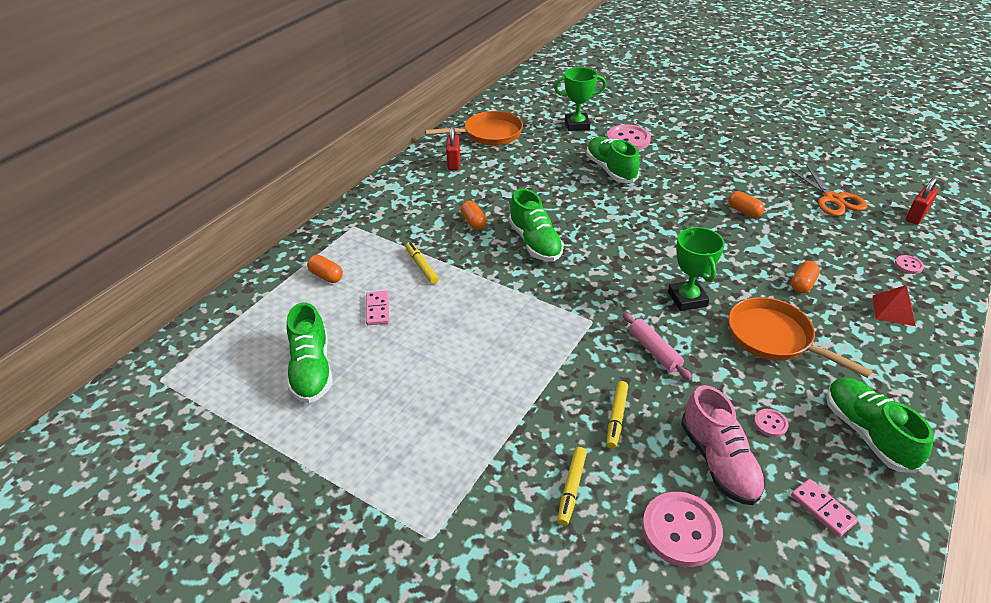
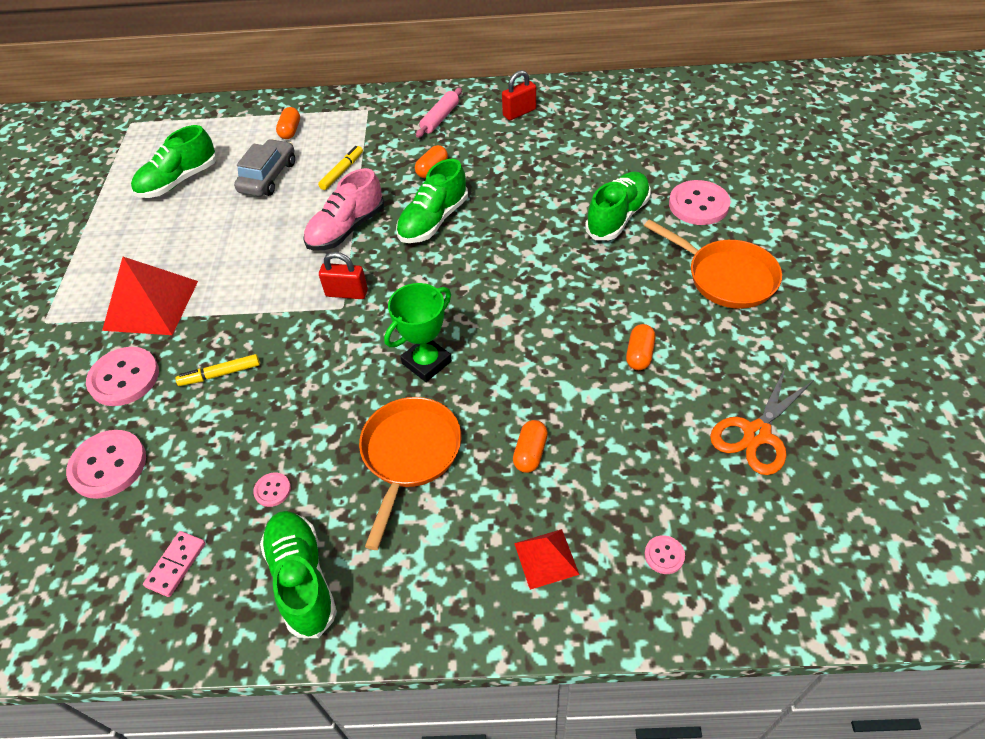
camera: 60 degrees right, 10 degrees up
pink domino [366,291,389,325] -> grey car [234,139,295,197]
orange pan [425,111,523,146] -> orange pan moved to [644,219,782,309]
green trophy [554,67,606,131] -> none
yellow marker [557,447,587,526] -> pink button [86,347,159,406]
pink rolling pin [623,313,692,380] -> pink rolling pin moved to [416,87,462,138]
pink shoe [681,385,766,505] -> pink shoe moved to [303,168,384,251]
orange capsule [791,261,820,293] -> orange capsule turned 75 degrees counterclockwise [513,420,548,473]
green shoe [826,378,934,473] -> green shoe turned 60 degrees counterclockwise [260,511,337,638]
red padlock [906,177,938,225] -> red padlock moved to [319,252,368,299]
none -> red pyramid [102,257,198,335]

